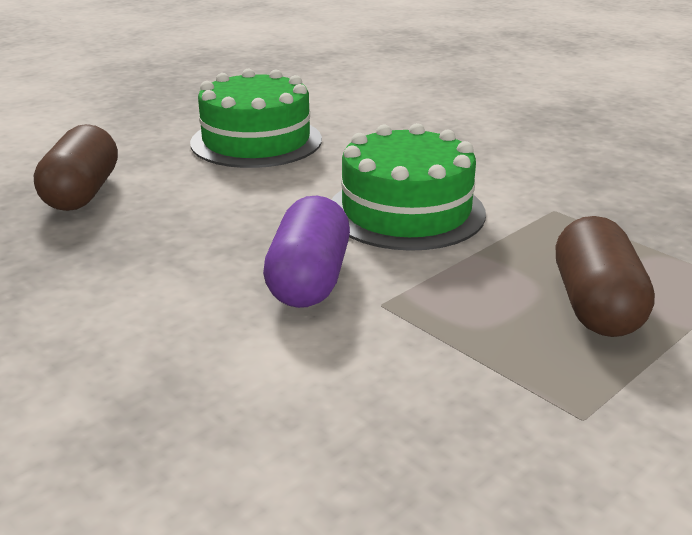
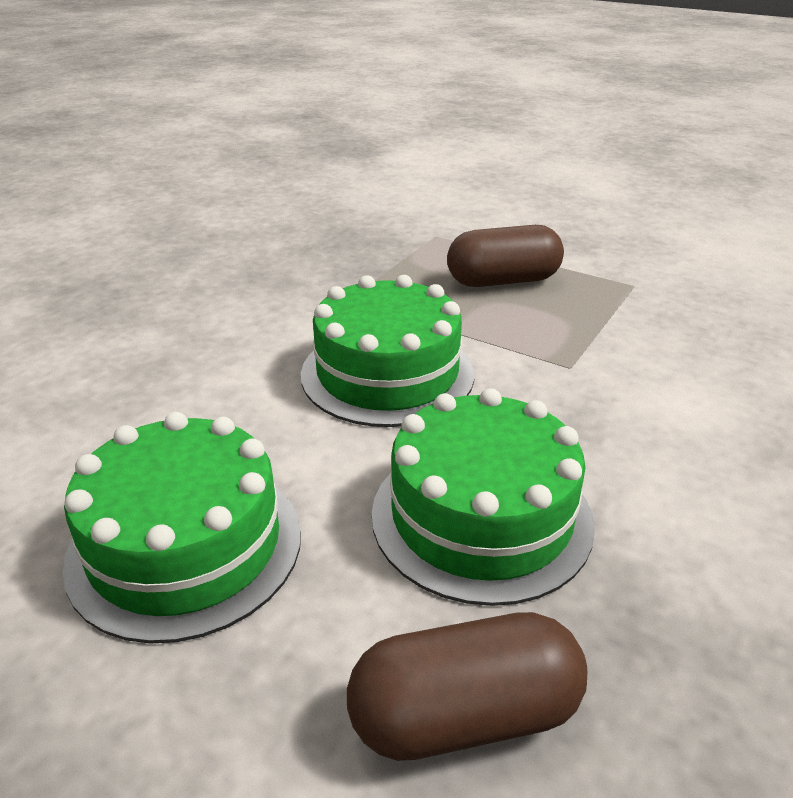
camera: 105 degrees left, 5 degrees up
purple capsule [263,196,350,308] -> none
none -> green cake [372,388,595,606]

